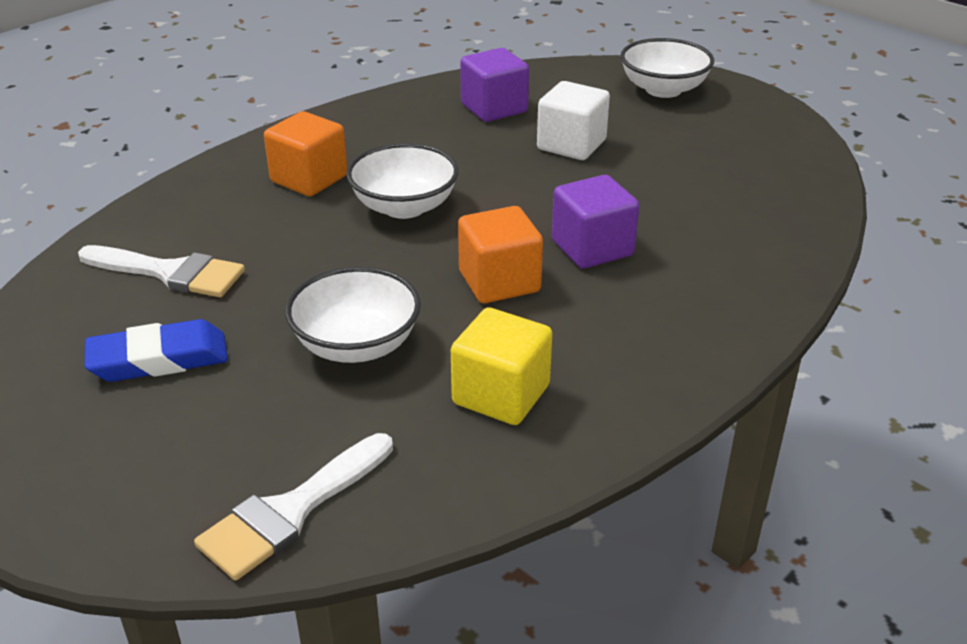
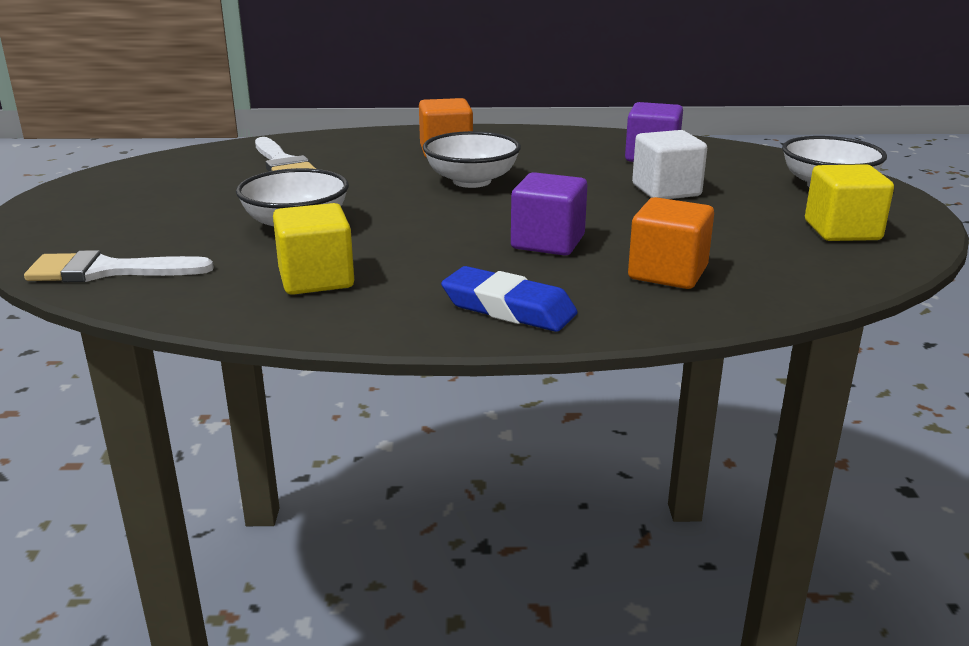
camera: 45 degrees right, 10 degrees down
blue eraser [85,319,228,382] -> blue eraser moved to [441,266,578,332]
orange cube [458,206,543,303] -> orange cube moved to [628,197,714,289]
none -> yellow cube [805,164,894,241]

